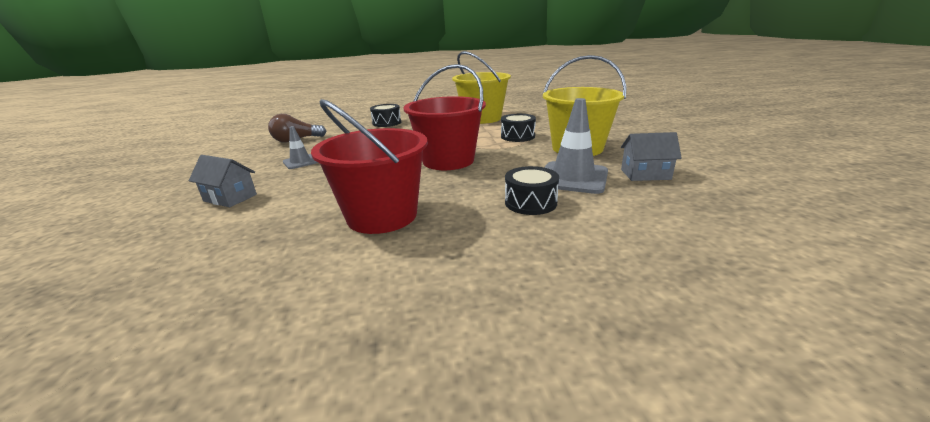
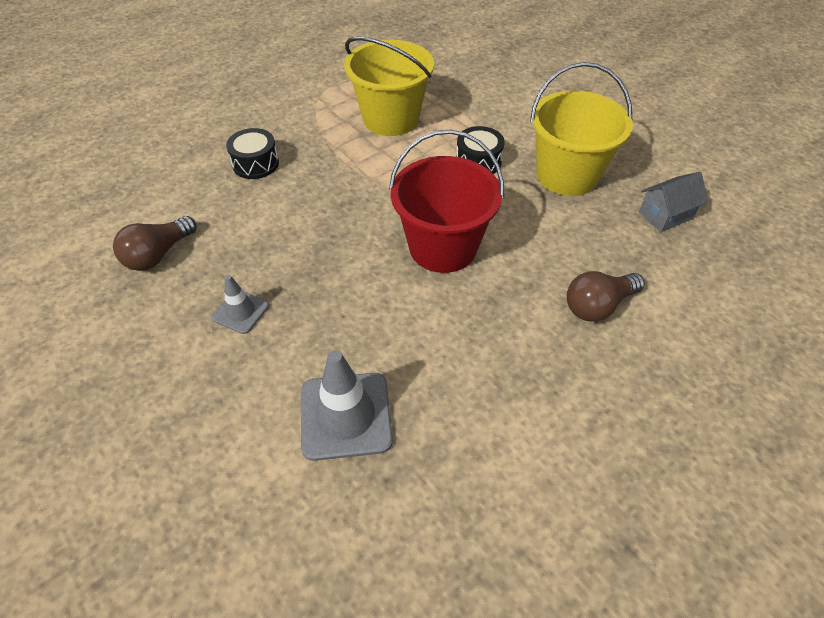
camera: 30 degrees left, 25 degrees up
grey house [189,155,257,207] -> none
red bucket [311,99,428,234] -> none
black drum [505,166,559,215] -> brown light bulb [567,271,645,322]
grey traffic cone [545,98,608,194] -> grey traffic cone moved to [301,350,393,461]

